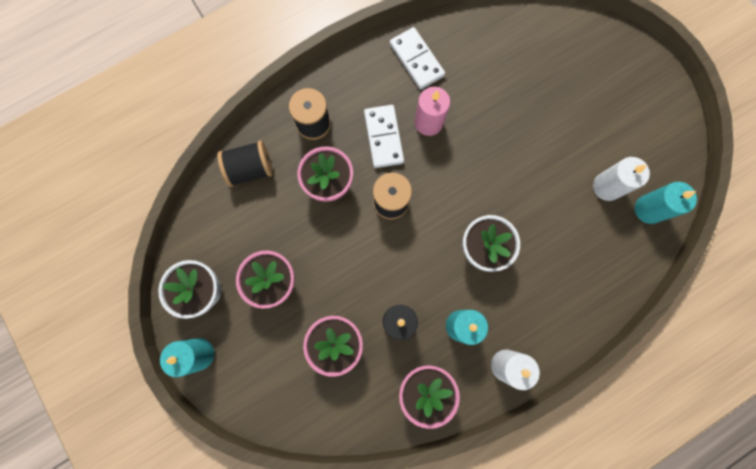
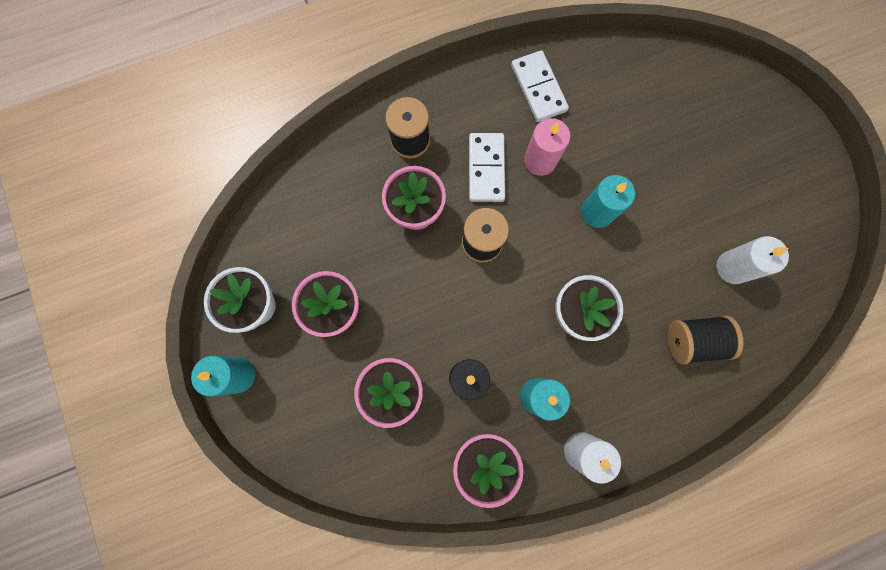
camera: 10 degrees right, 0 degrees up
black spool [217,140,273,187] -> black spool moved to [668,315,744,364]
turquoise candle [635,182,697,224] -> turquoise candle moved to [581,175,635,228]

